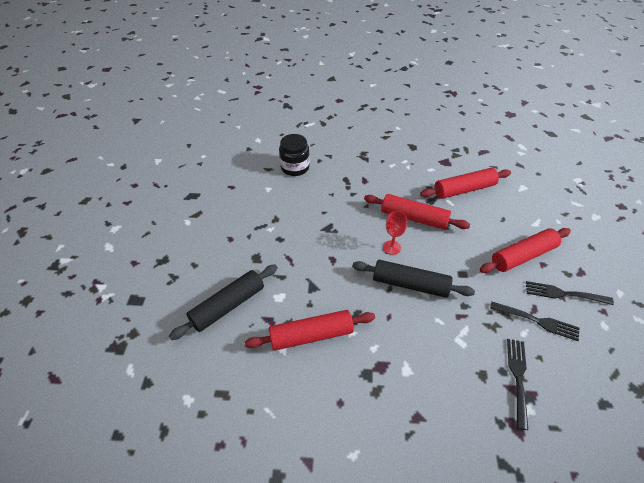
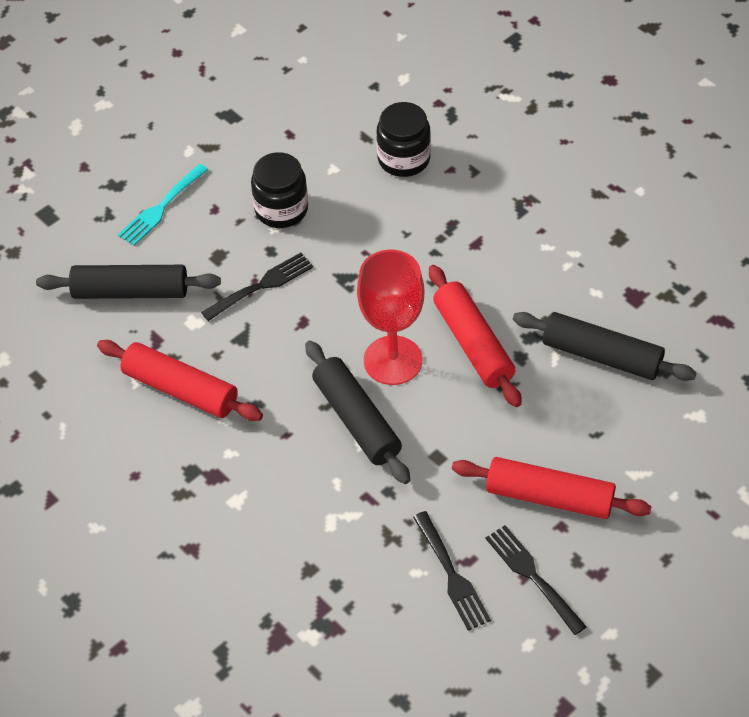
camera: 45 degrees right, 5 degrees up
red goblet [383,211,407,255] -> red goblet [357,250,424,385], size x1.92
red rolling pin [420,168,511,199] -> black rolling pin [513,312,696,381]
black fork [507,339,528,430] -> black fork moved to [201,253,313,321]
none -> turquoise fork [118,164,208,246]
none -> black jar [251,152,308,228]

